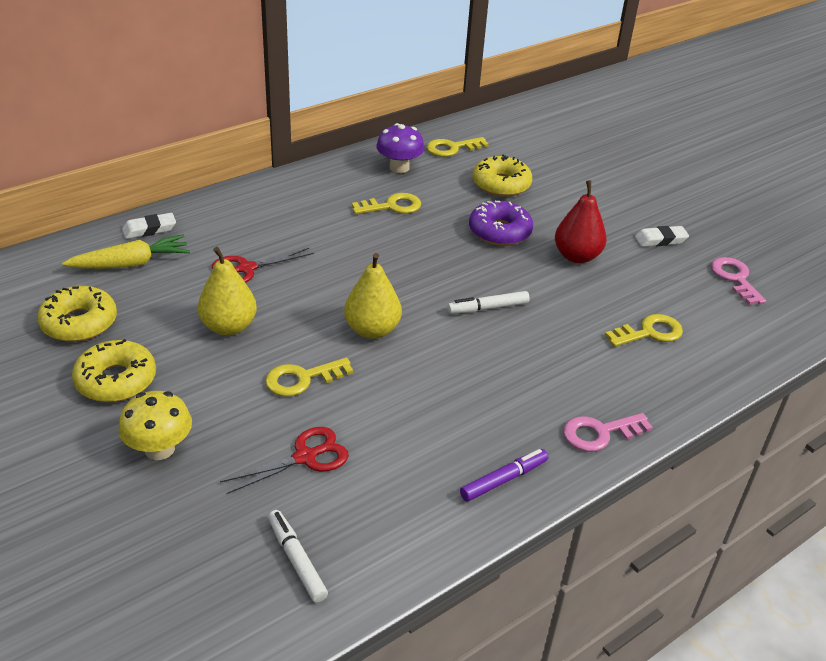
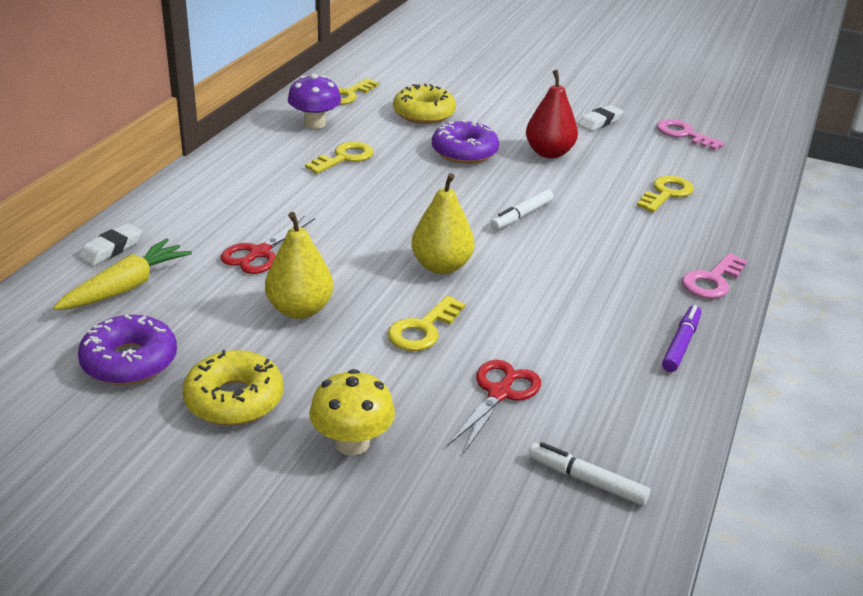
camera: 30 degrees left, 5 degrees down
yellow donut [37,286,117,342] -> purple donut [78,315,177,385]

